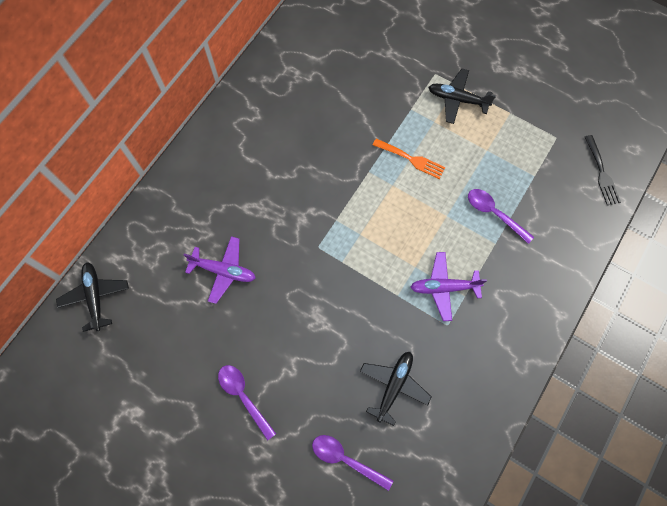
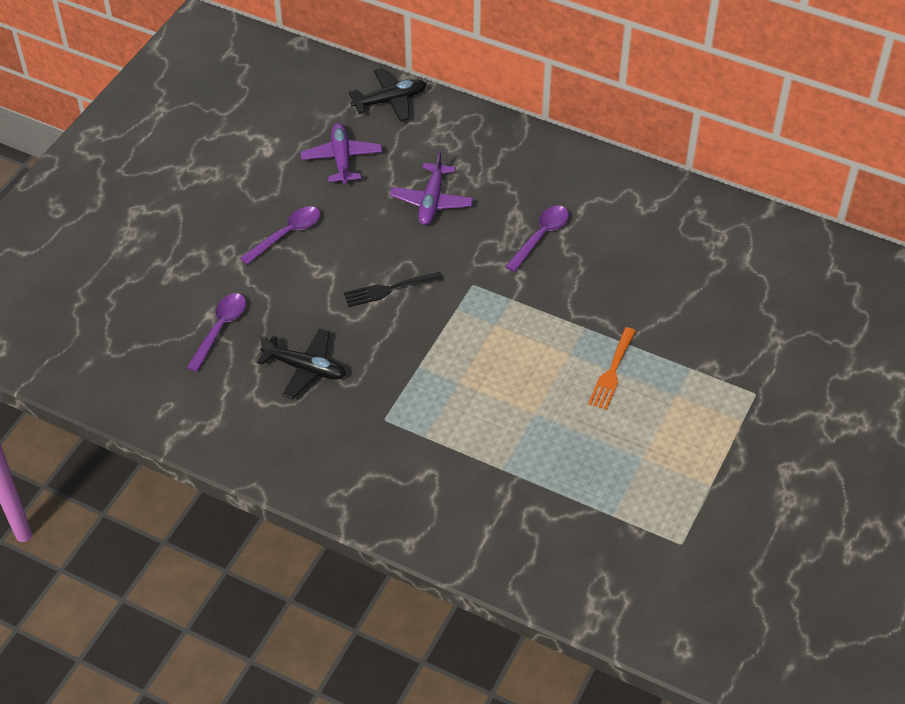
camera: 85 degrees right, 20 degrees down
purple plane [411,252,487,321] -> purple plane moved to [300,123,382,184]
black plane [428,69,496,124] -> none
purple spoon [468,189,534,244] -> purple spoon moved to [505,206,569,272]
black fork [585,135,621,205] -> black fork moved to [344,272,443,307]

